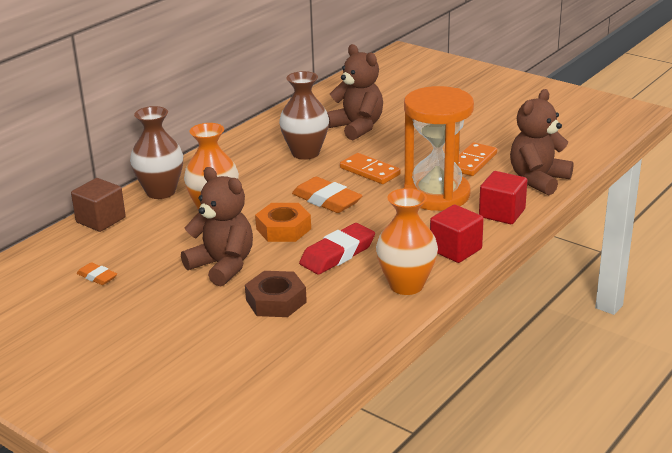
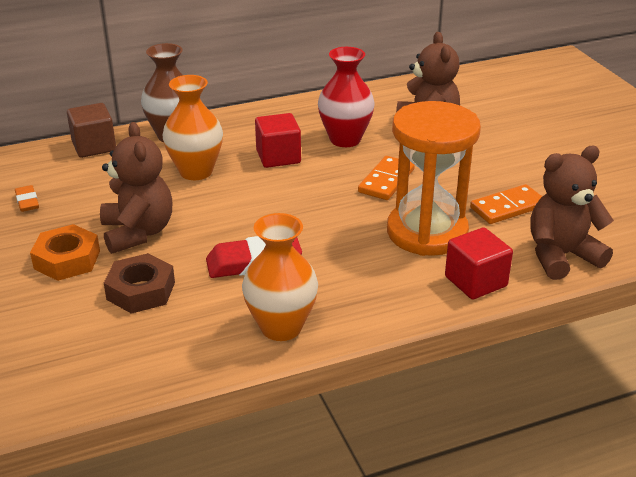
camera: 30 degrees right, 5 degrees up
orange nut [255,203,311,242] -> orange nut moved to [30,224,100,281]
brown vase [279,71,329,160] -> red vase [318,47,374,147]
orange eraser [292,177,363,213] -> none
orange domino [340,153,401,184] -> orange domino turned 45 degrees clockwise [358,156,415,200]
red cube [430,205,484,263] -> red cube moved to [255,113,301,168]

